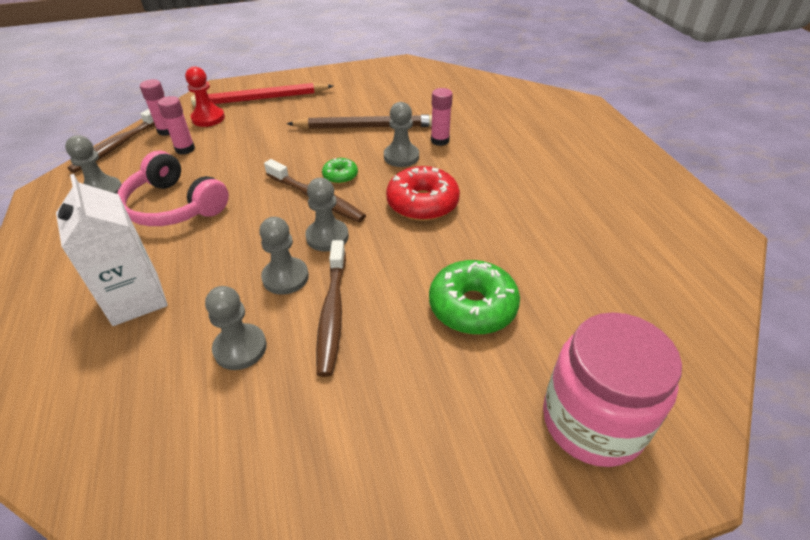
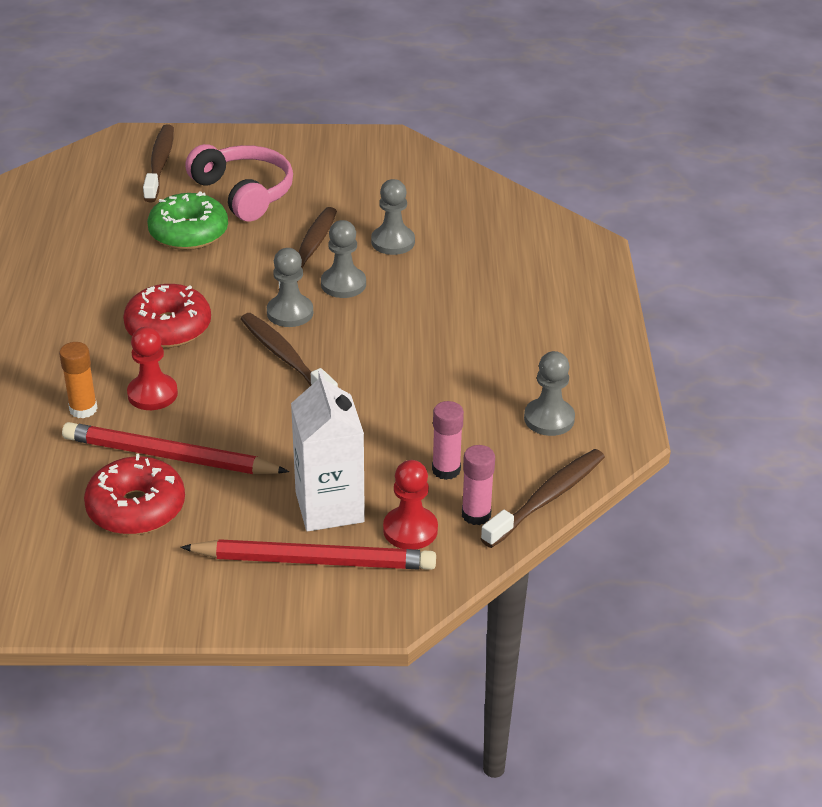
camera: 165 degrees left, 5 degrees down
white carton [56,174,168,326] -> white carton moved to [291,370,365,531]
pink headphones [117,150,229,226] -> pink headphones moved to [185,144,293,221]
brown pencil [287,114,432,129] -> red pencil [62,422,289,474]
green donut [322,158,358,184] -> none
grey pawn [384,102,419,167] -> red pawn [127,327,178,410]
pink glue stick [431,88,453,146] -> orange glue stick [59,342,97,419]
pink jar [543,312,682,467] -> brown toothbrush [143,124,174,202]
none -> red donut [84,454,185,535]

